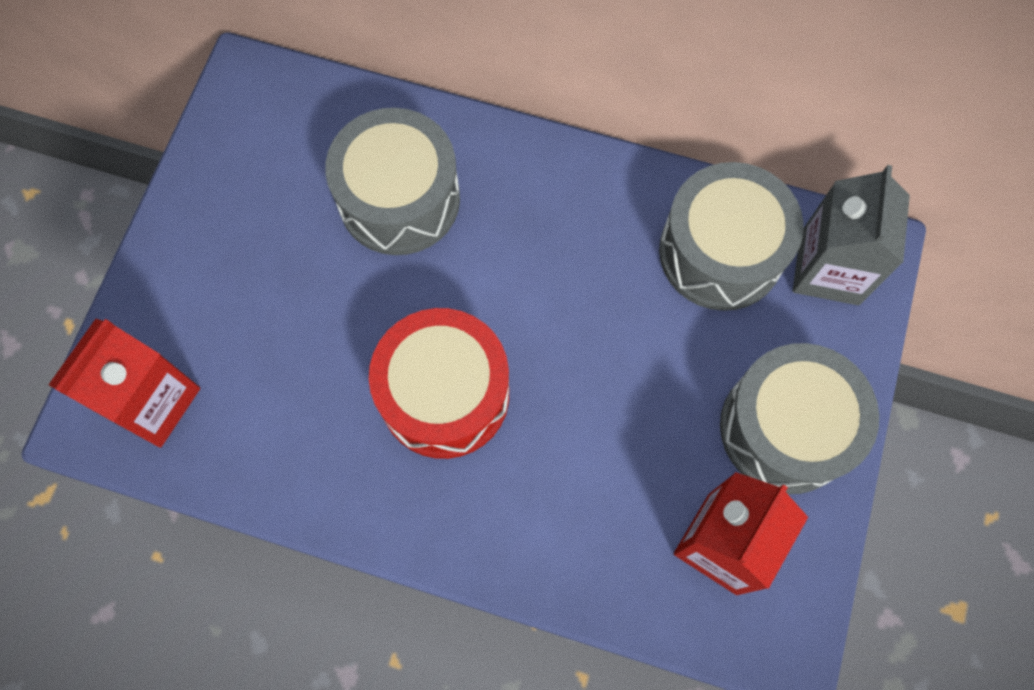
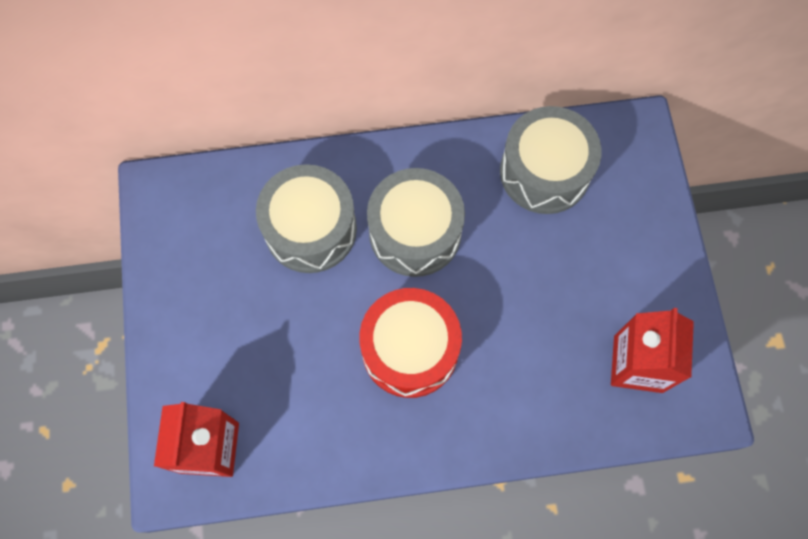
camera: 25 degrees left, 0 degrees up
grey drum [720,343,879,494] -> grey drum moved to [367,168,465,277]
grey carton [793,165,910,305] -> none

